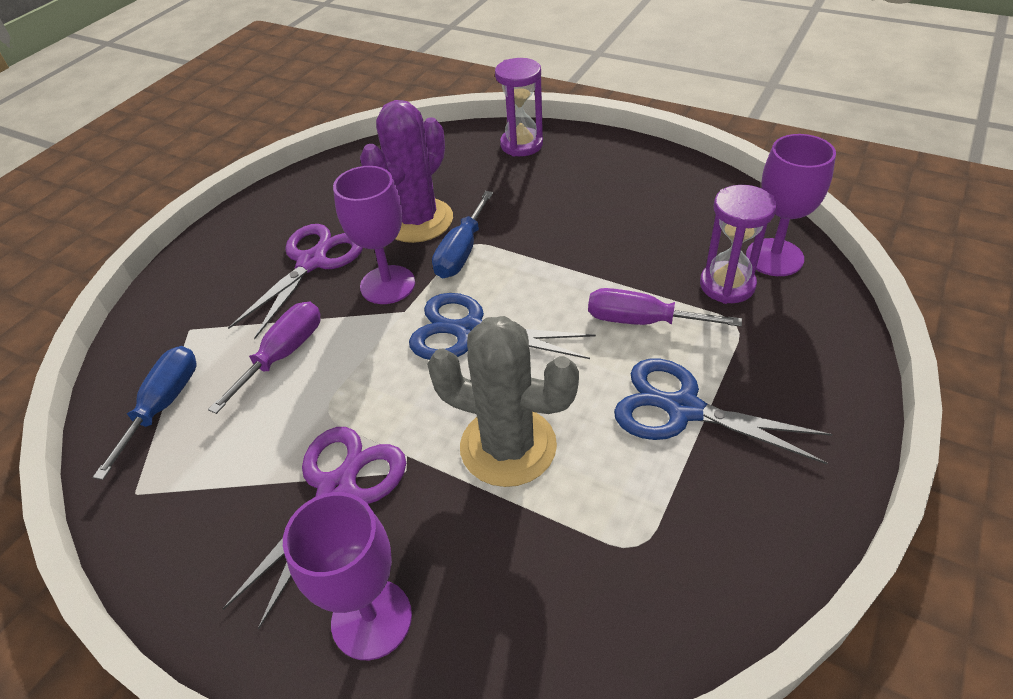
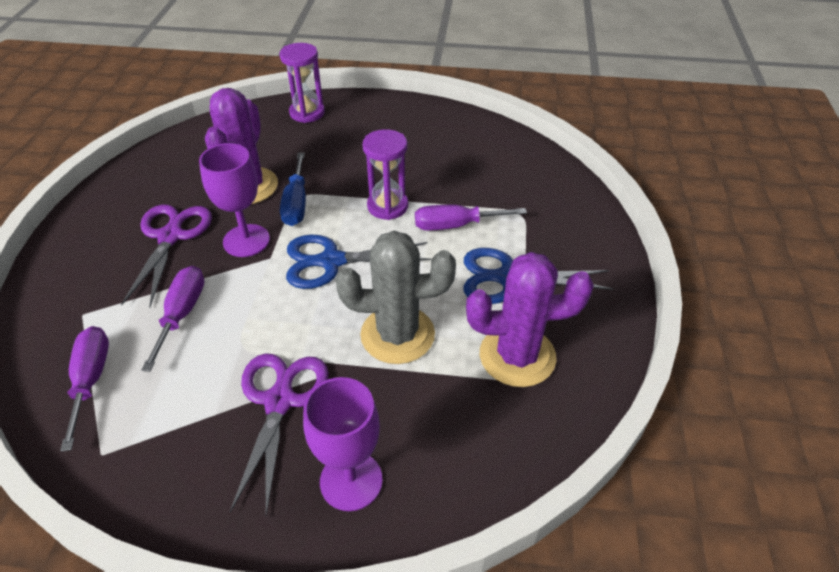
camera: 25 degrees left, 0 degrees up
blue screwdriver [93,346,197,480] -> purple screwdriver [60,326,109,451]
purple hourglass [700,185,777,304] -> purple hourglass moved to [362,129,408,220]
purple goblet [746,134,836,276] -> none
none -> purple cactus [466,252,594,387]

